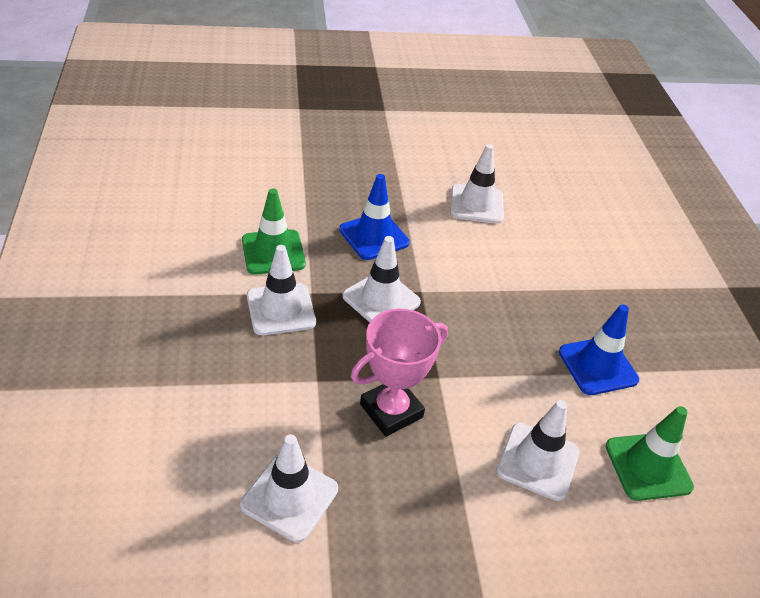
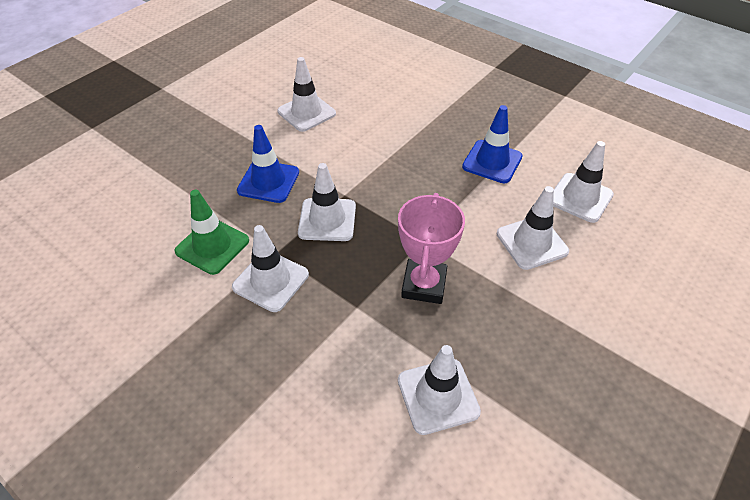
camera: 40 degrees left, 5 degrees up
green traffic cone [605,406,694,501] -> white traffic cone [553,141,614,223]

